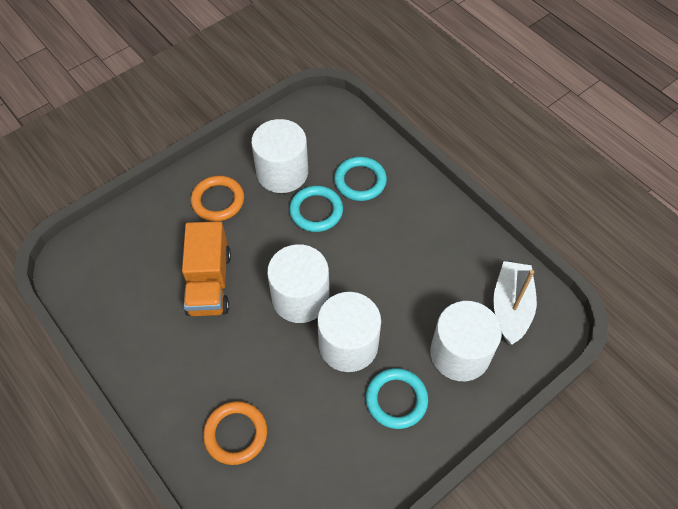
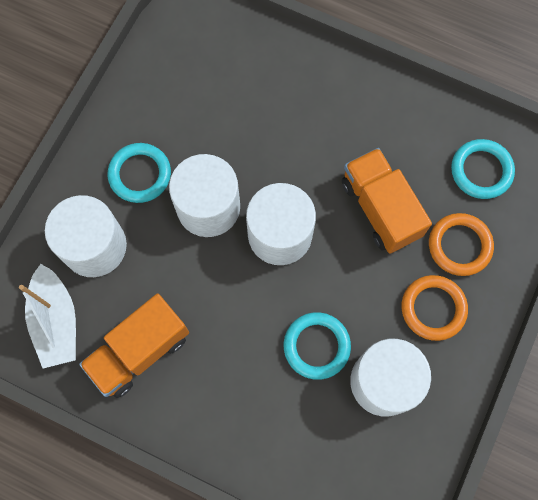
camera: 155 degrees right, 15 degrees up
orange ring [203,401,267,465] -> orange ring moved to [429,213,494,276]
turquoise ring [334,157,387,201] -> turquoise ring moved to [451,139,515,199]
none -> orange truck [79,294,189,398]

